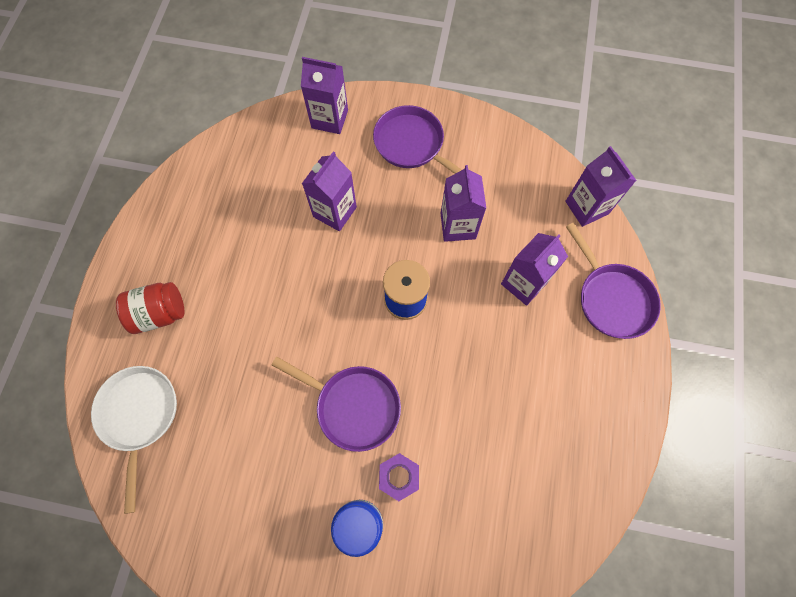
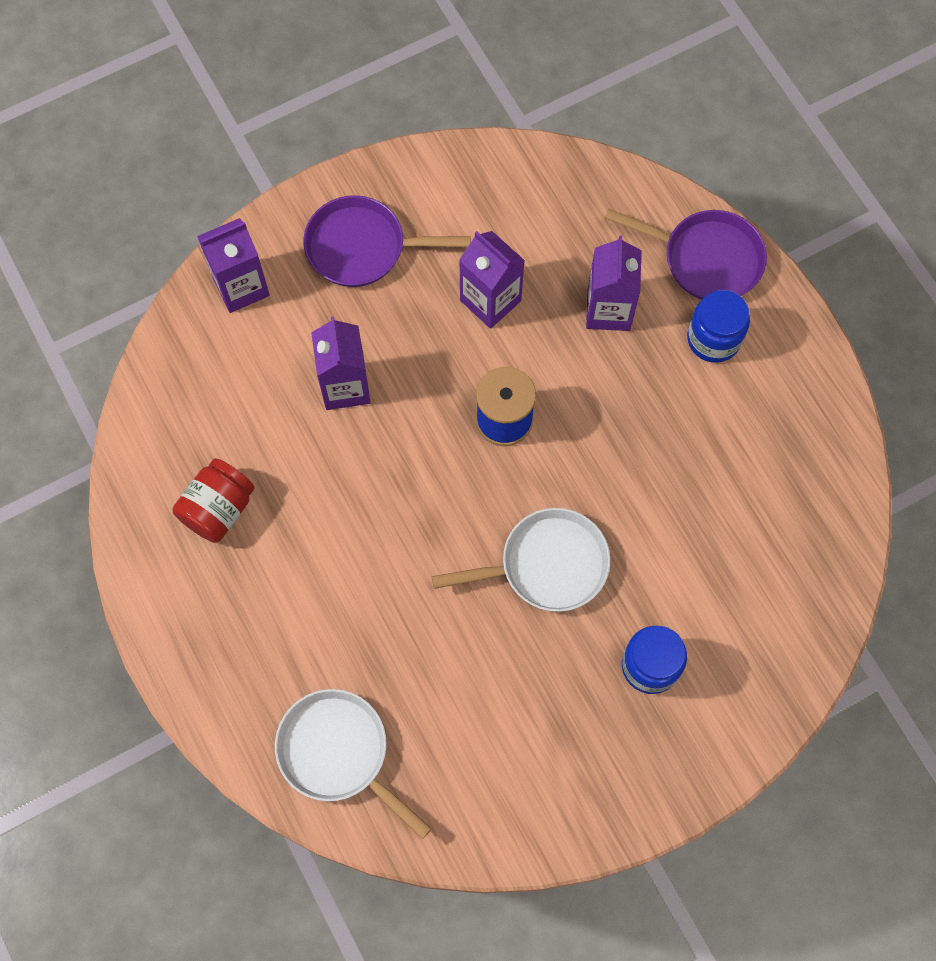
camera: 40 degrees left, 0 degrees up
red jar [116,282,184,334] -> red jar moved to [172,458,255,543]
purple pan [272,357,401,452] -> white pan [432,508,610,612]
purple nut [379,453,419,501] -> none
purple carton [565,146,637,227] -> none
none -> blue jar [687,290,750,363]

